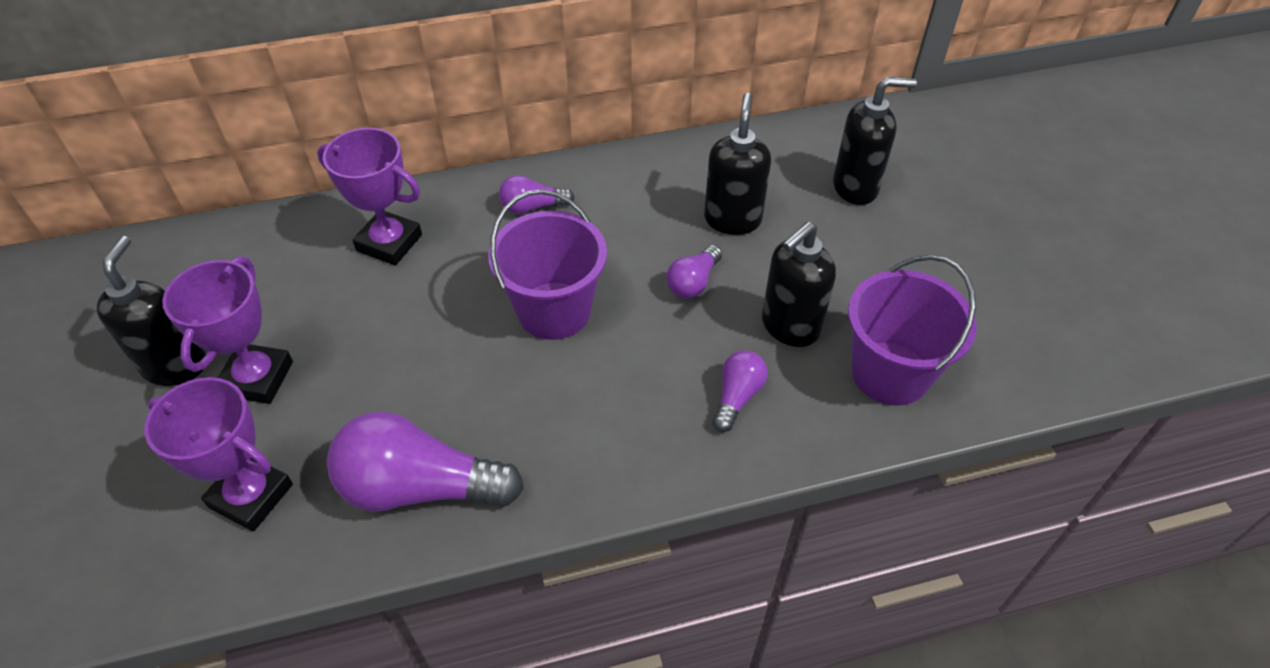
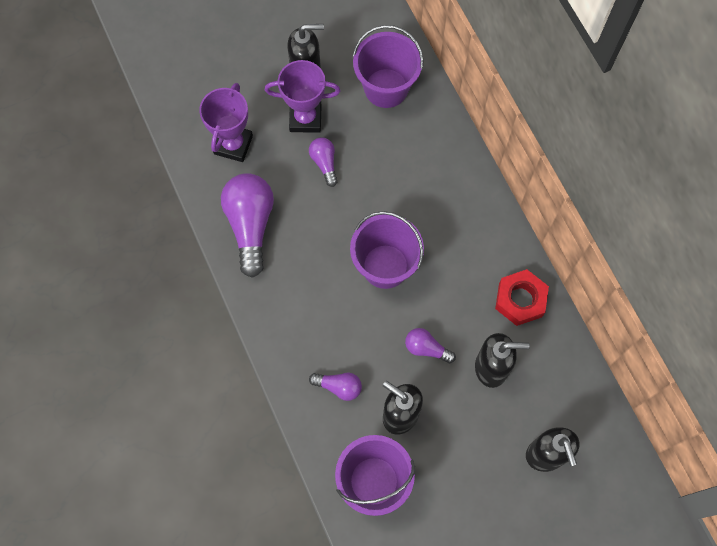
camera: 80 degrees right, 20 degrees up
purple trophy [317,128,422,266] -> none
purple light bulb [499,175,575,214] -> purple light bulb moved to [309,138,338,187]
none -> purple bucket [353,25,423,108]
none -> red nut [495,269,549,326]

